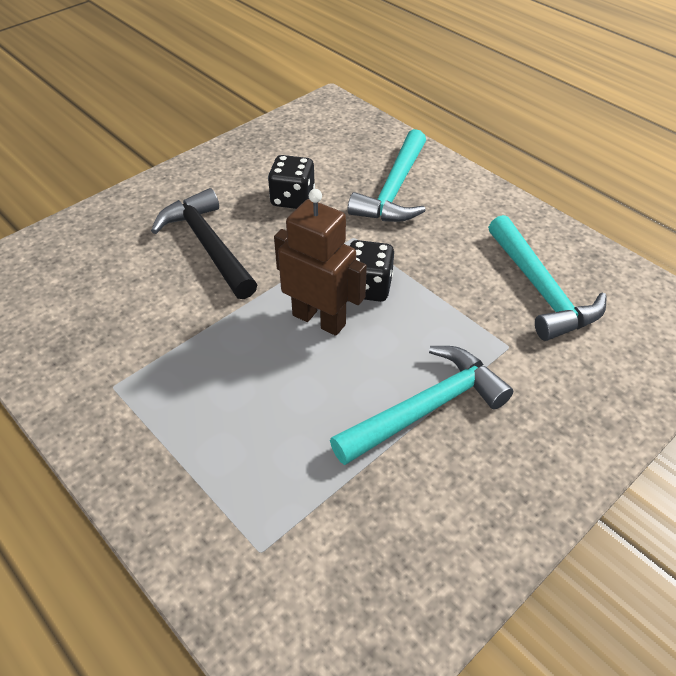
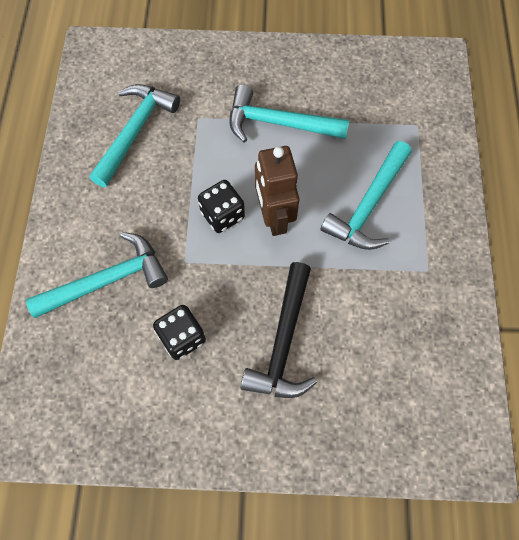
camera: 135 degrees left, 20 degrees up
none -> turquoise hammer [320,141,412,250]

